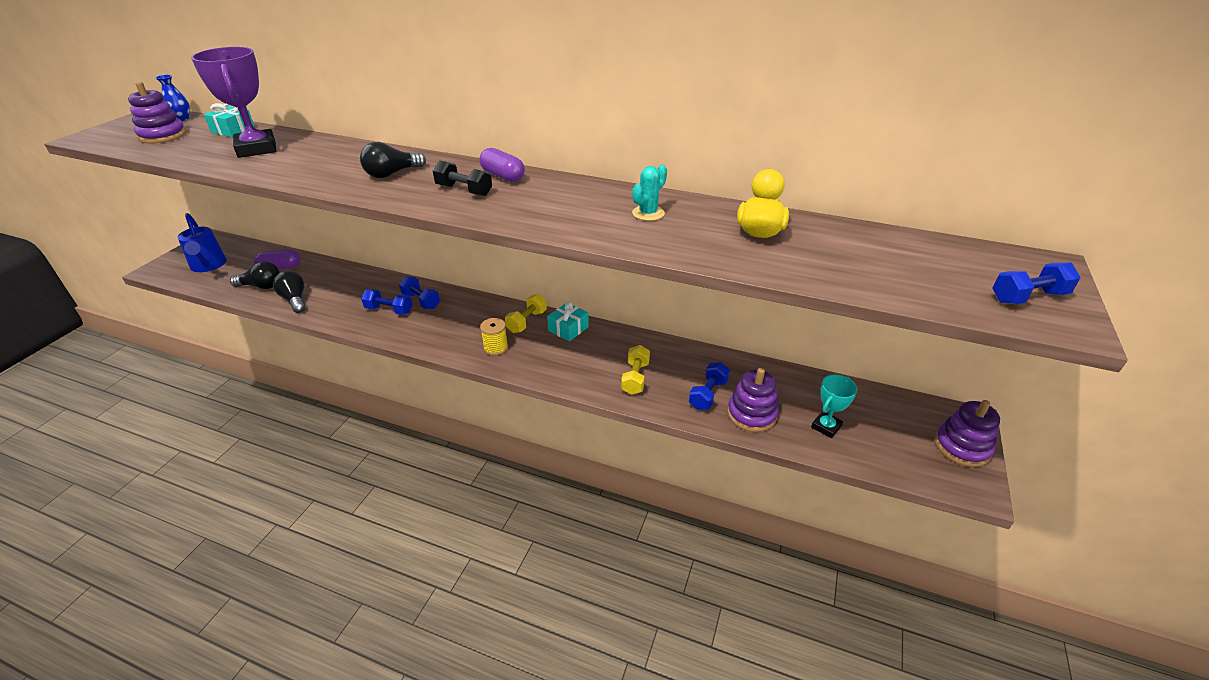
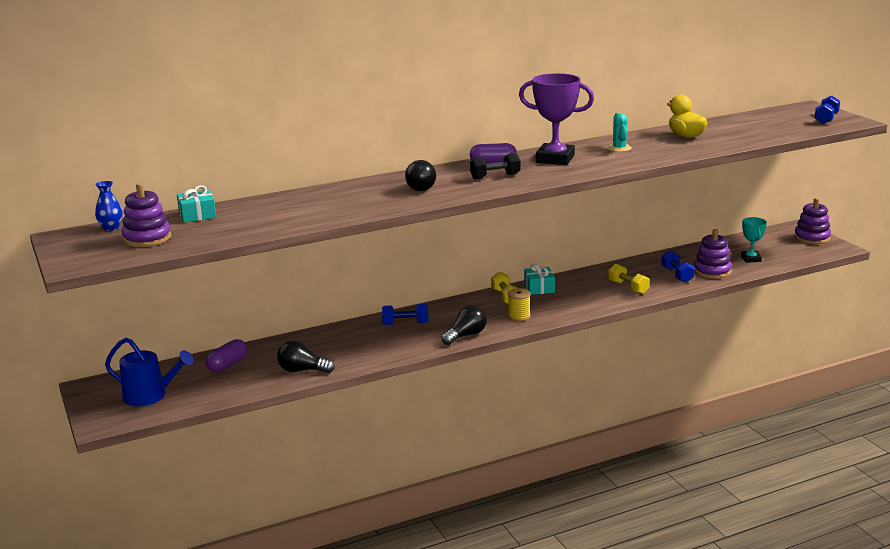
camera: 45 degrees left, 15 degrees down
purple trophy [191,47,277,158] -> purple trophy moved to [519,73,594,165]
black light bulb [230,261,280,289] -> black light bulb moved to [442,305,487,345]
blue dumbbell [361,289,413,315] -> none

